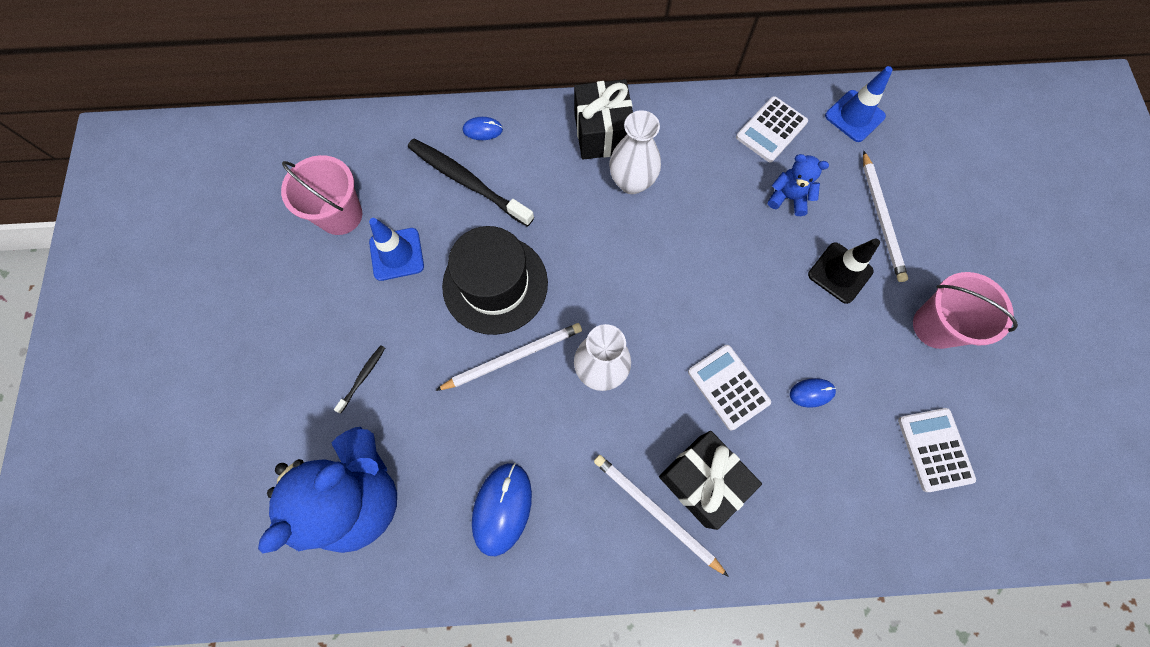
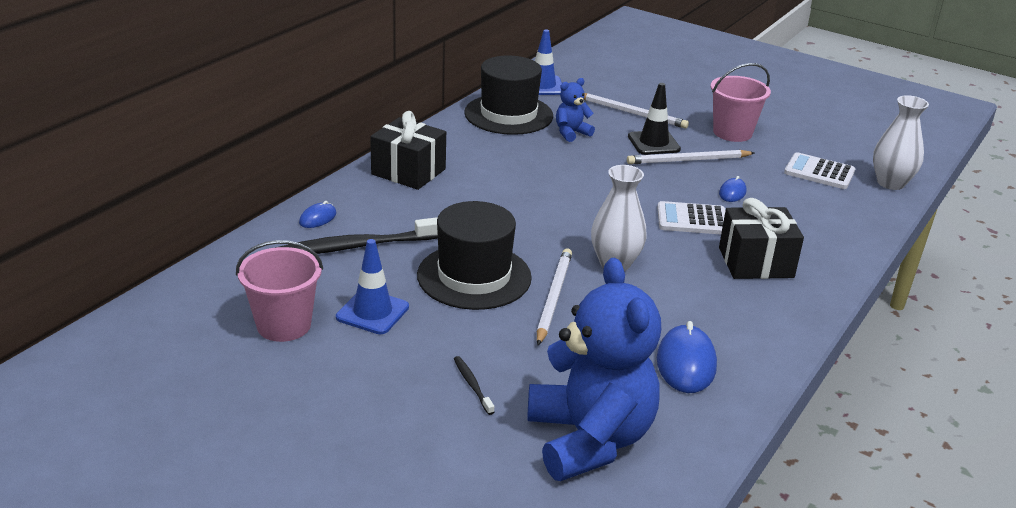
camera: 55 degrees left, 40 degrees down
blue mouse [472,463,532,556] -> blue mouse turned 45 degrees clockwise [657,321,717,393]
white pencil [594,455,729,577] -> white pencil moved to [627,150,754,164]
white vase [609,110,661,194] -> white vase moved to [873,95,929,190]
white calculator [736,96,808,162] -> black hat [464,55,553,135]

